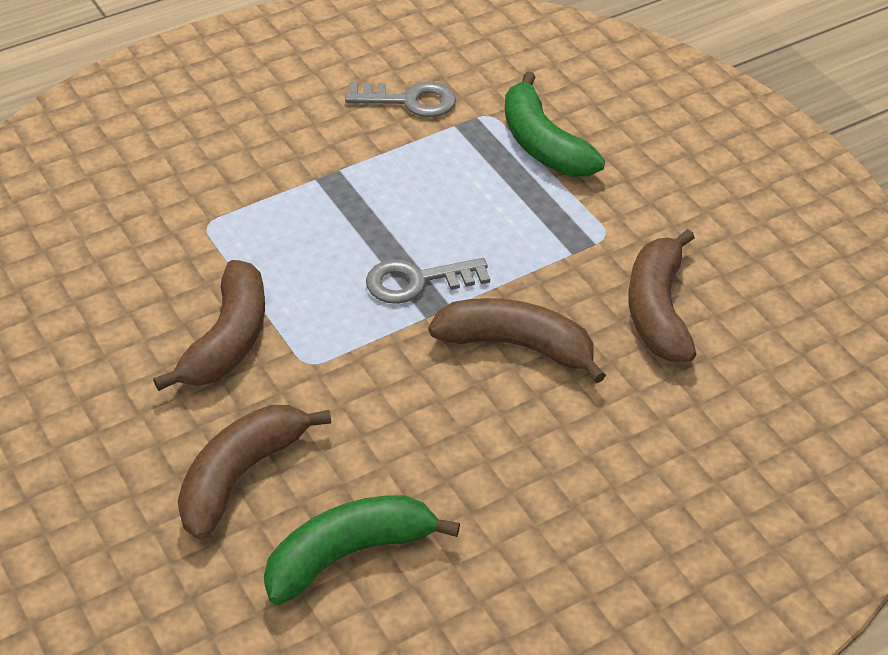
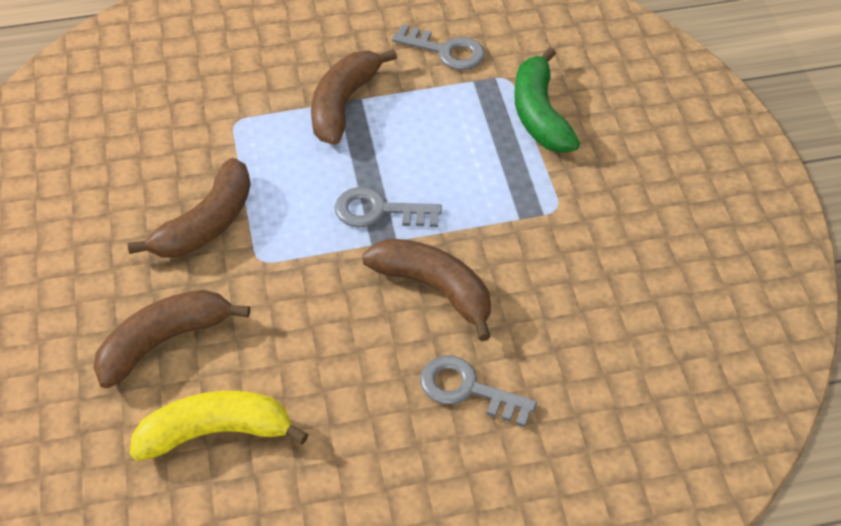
camera: 20 degrees right, 5 degrees up
green banana [264,495,460,605] -> yellow banana [130,391,309,461]
brown banana [629,229,696,362] -> brown banana moved to [311,49,397,145]
none -> grey key [420,356,537,427]

